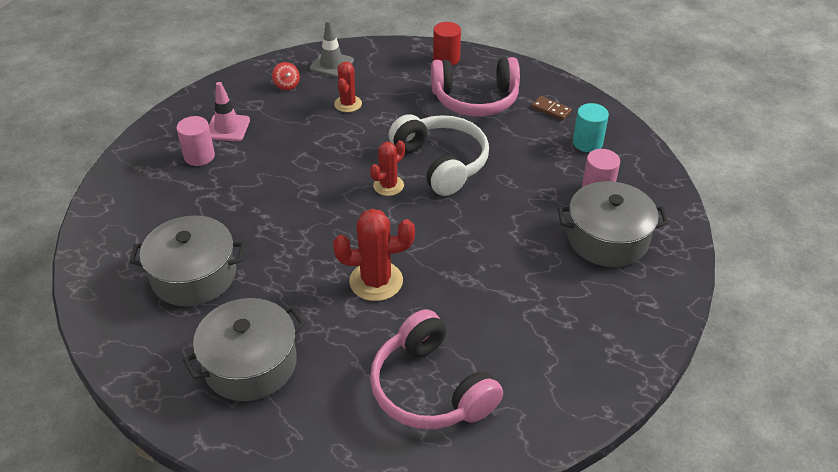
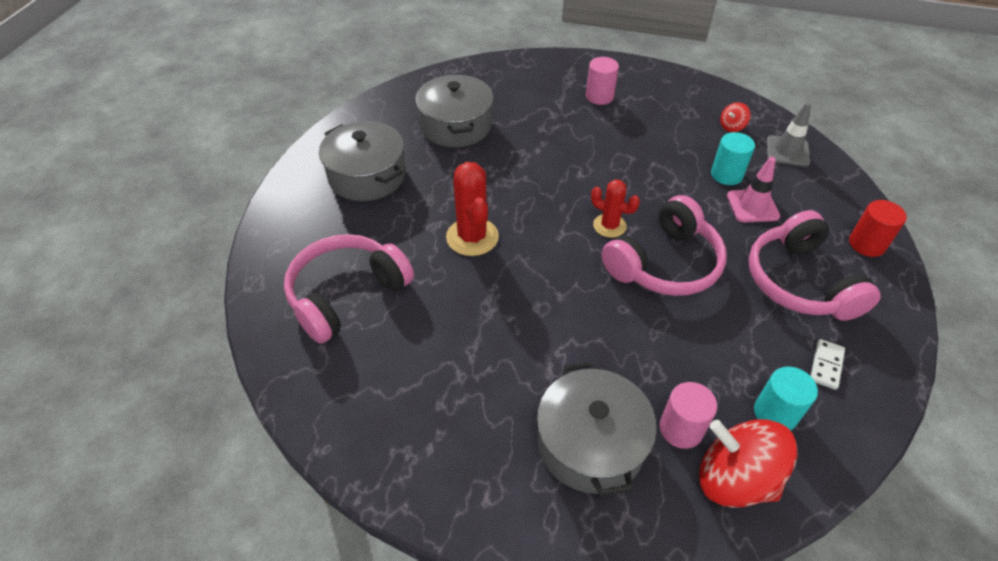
camera: 80 degrees right, 5 degrees up
pink traffic cone [209,82,250,141] -> pink traffic cone moved to [727,157,780,223]
red cactus [334,62,362,112] -> turquoise cylinder [711,132,755,185]
white headphones [389,114,489,196] -> pink headphones [601,195,727,296]
brown domino [531,96,572,120] -> white domino [810,339,845,390]
none -> red spinning top [699,419,797,508]

